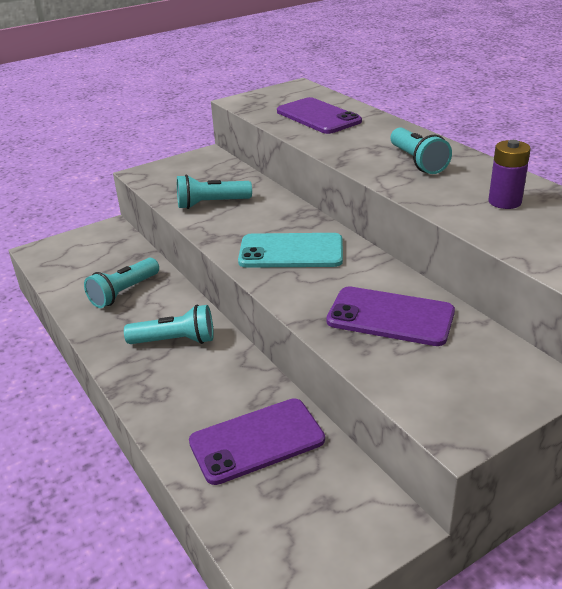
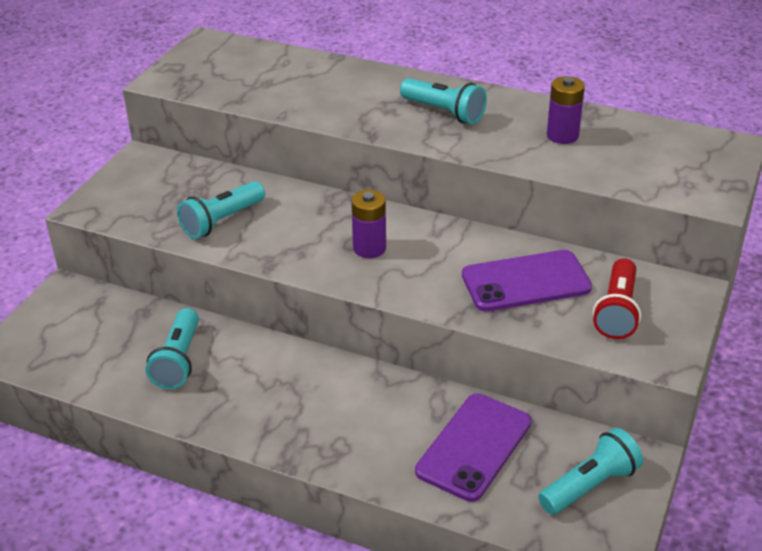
camera: 35 degrees left, 5 degrees up
turquoise flashlight [124,305,214,344] -> turquoise flashlight moved to [538,428,643,515]
turquoise phone [238,233,343,268] -> purple battery [351,190,386,258]
purple phone [277,97,362,134] -> none
none -> red flashlight [593,258,641,339]

